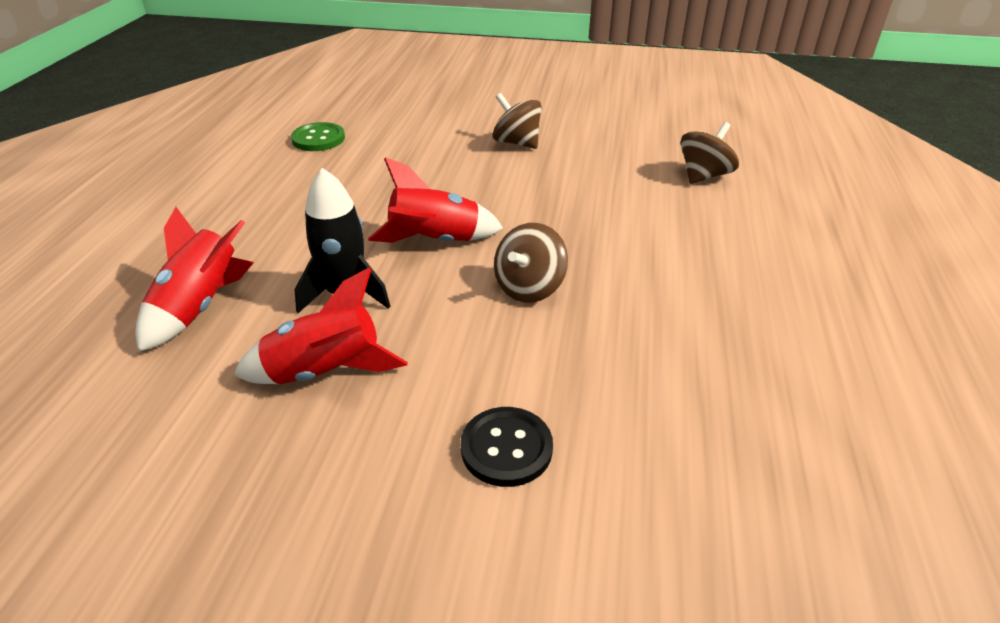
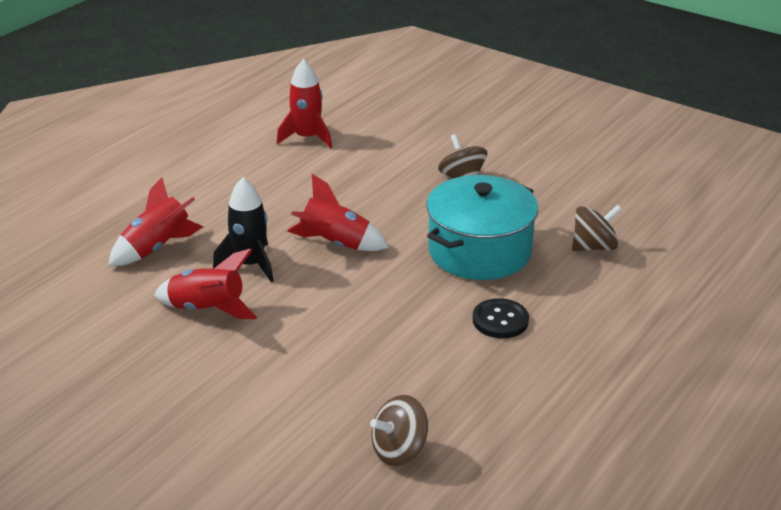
camera: 25 degrees right, 5 degrees down
green button [291,122,345,151] -> red rocket [277,59,332,148]
black button [461,407,553,487] -> black button moved to [472,298,529,338]
brown spinning top [494,223,568,303] -> brown spinning top moved to [370,395,428,466]
none -> turquoise pot [426,175,538,280]

